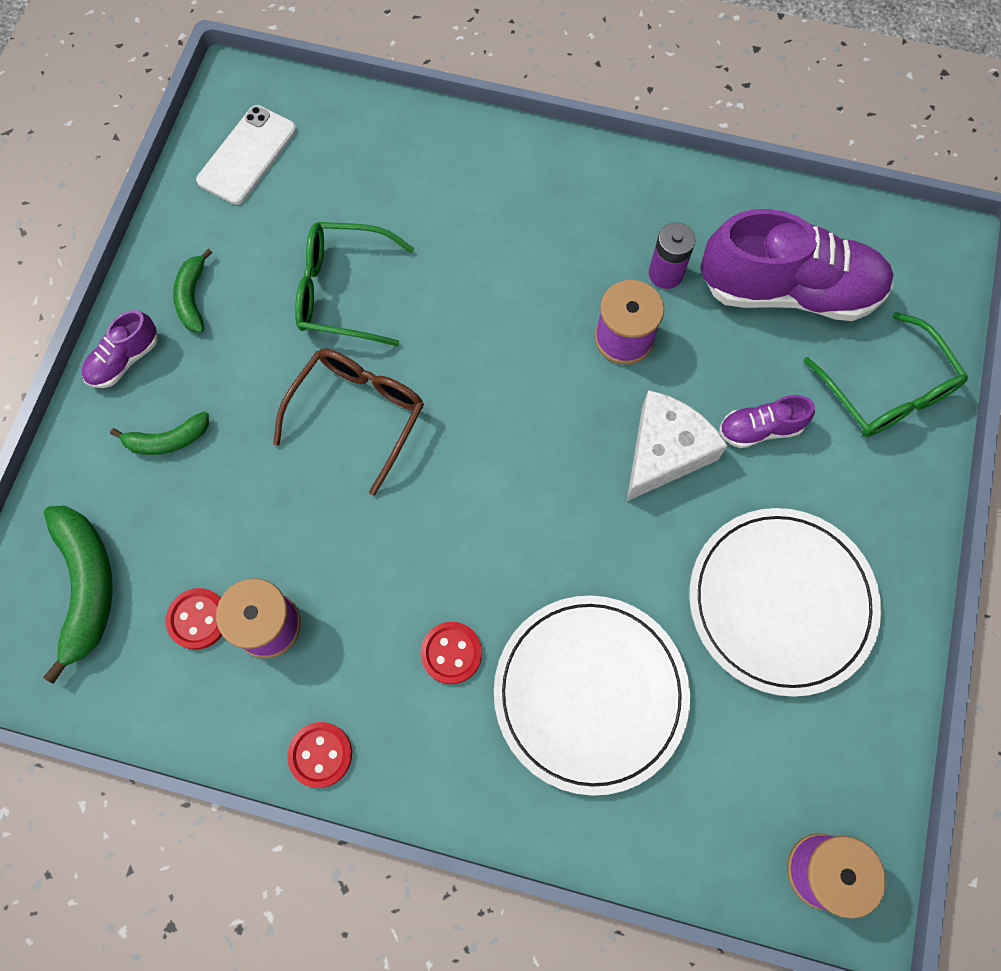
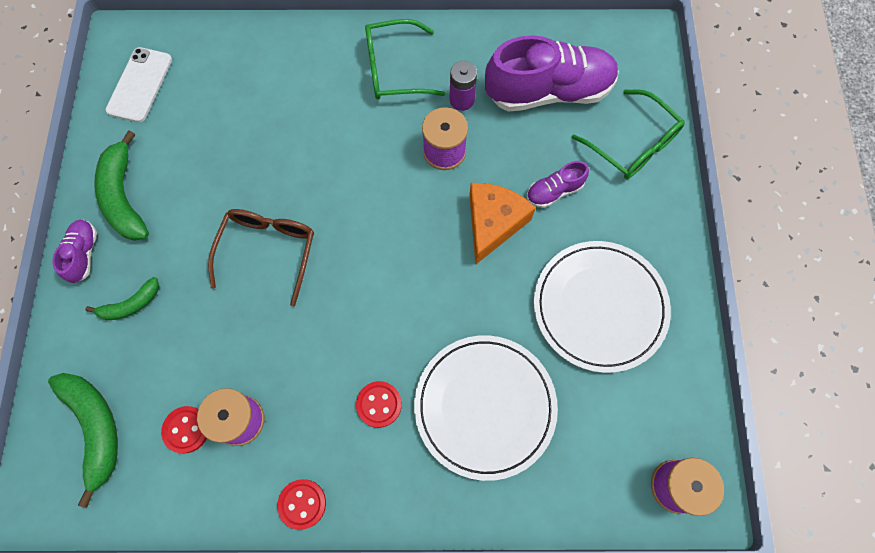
camera: 15 degrees left, 0 degrees up
purple shoe [82,310,158,388] -> purple shoe turned 150 degrees clockwise [53,220,97,283]
green banana [173,248,213,332] -> green banana [94,130,149,241], size x1.73
green glasses [295,222,414,346] -> green glasses moved to [365,19,445,99]
white cheese [627,390,728,501] -> orange cheese [469,183,536,265]

